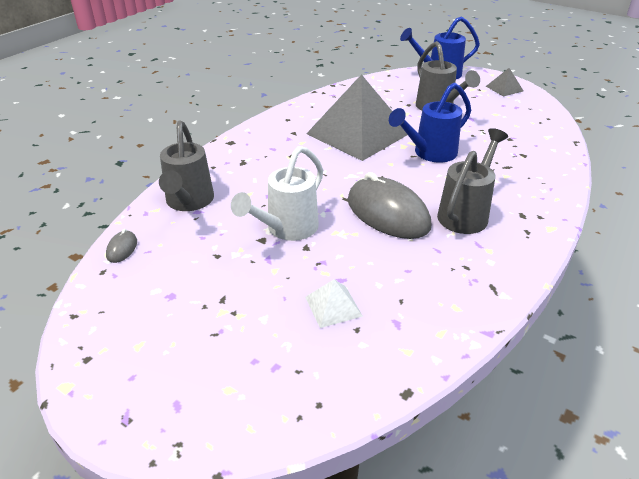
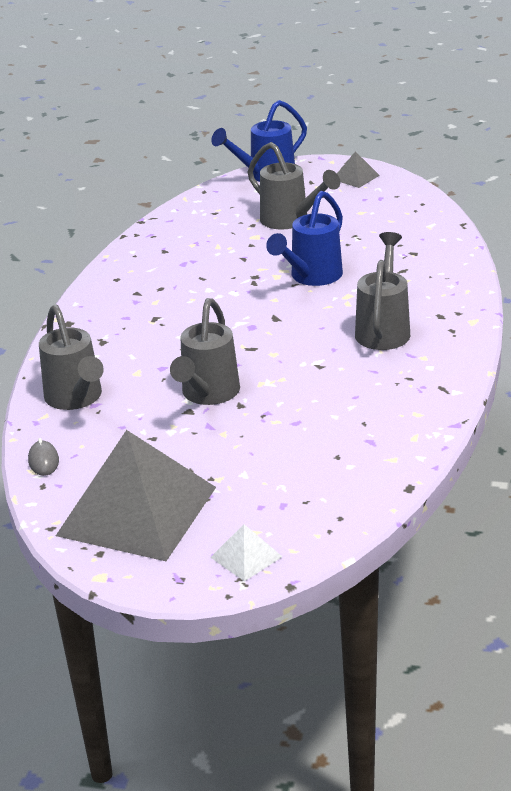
camera: 20 degrees left, 5 degrees down
white watering can [231,146,323,241] -> grey watering can [170,298,240,405]
white pyramid [305,279,363,328] -> white pyramid moved to [210,524,283,582]
grey pyramid [306,74,407,161] -> grey pyramid moved to [56,430,216,561]
grey mouse [348,172,431,239] -> none

